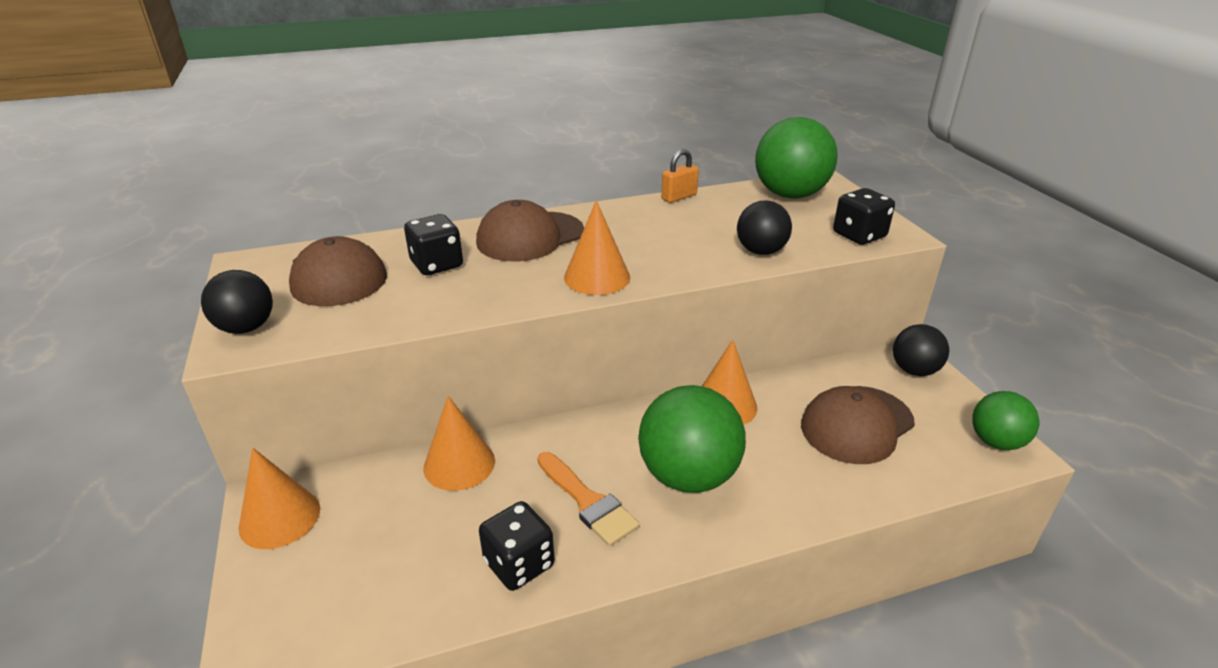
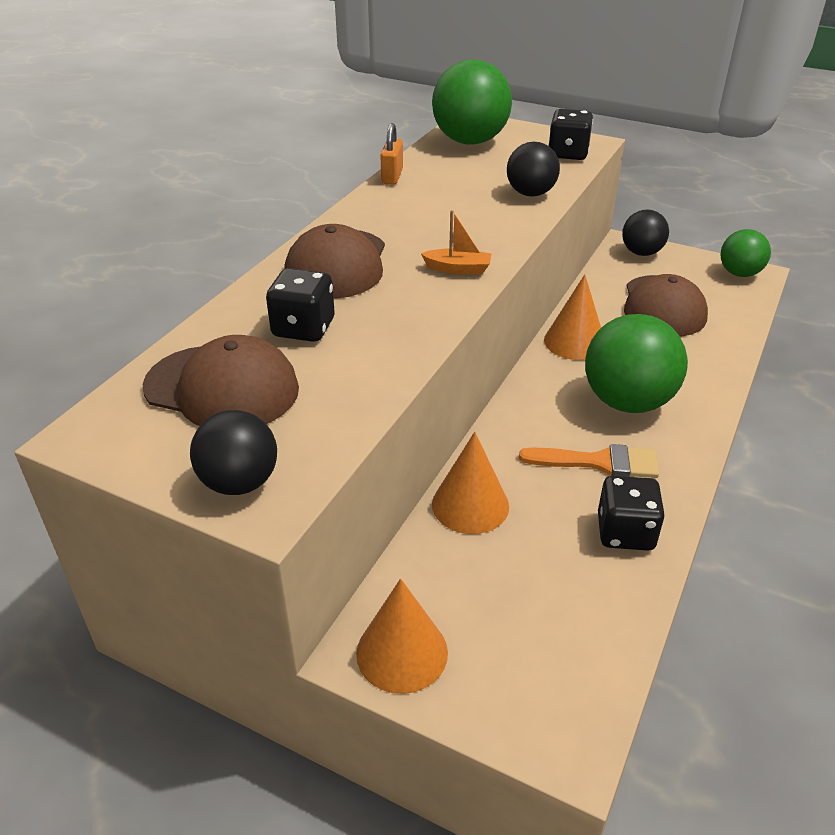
camera: 45 degrees left, 5 degrees up
orange cone [564,200,630,295] -> orange boat [421,210,491,274]

